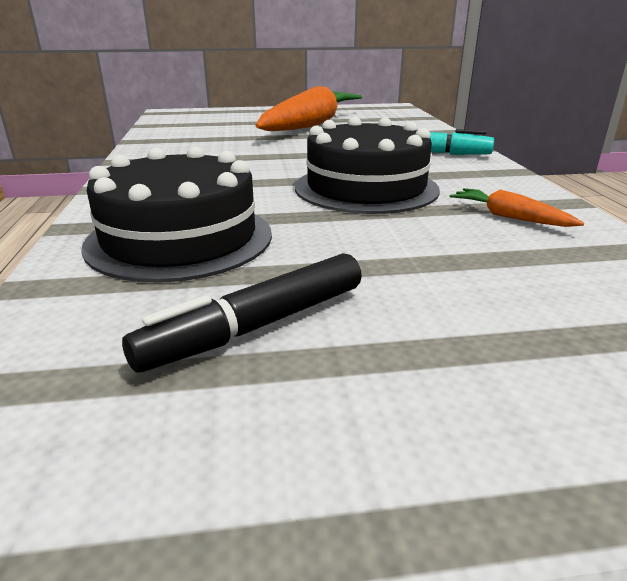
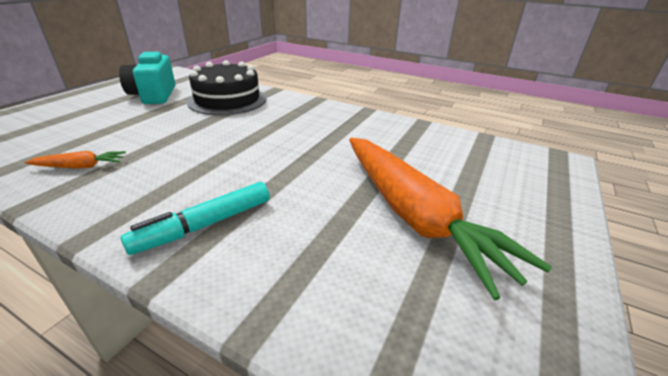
camera: 125 degrees right, 5 degrees up
black marker [122,253,362,373] -> turquoise camera [119,52,175,104]
black cake [295,117,440,214] -> none

